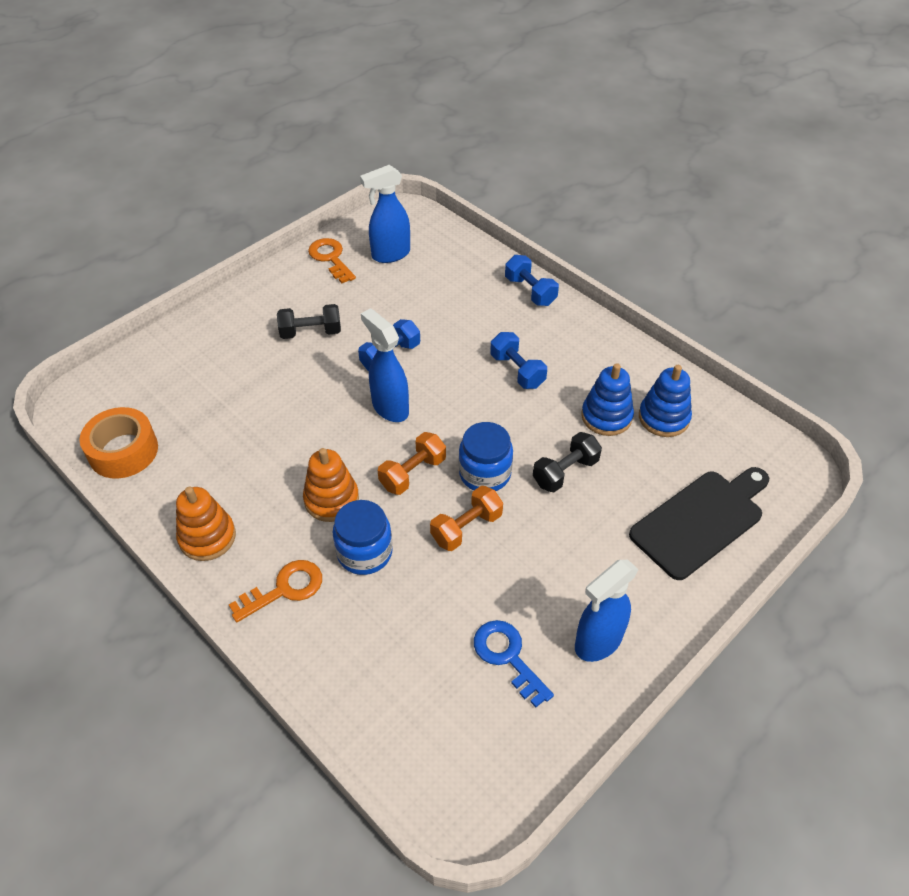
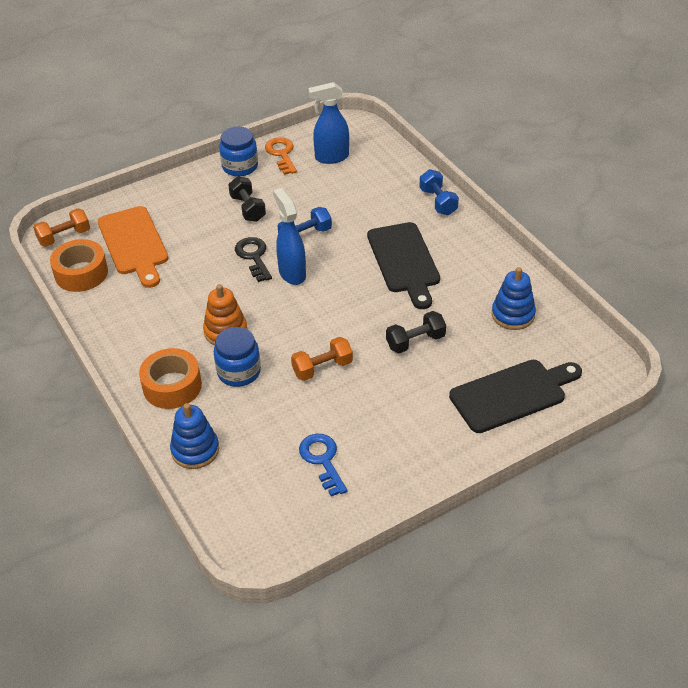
camera: 15 degrees right, 5 degrees down
orange stacking toy [176,487,236,561] -> none
orange key [229,560,322,622] -> orange tape [139,348,202,409]
black dumbbell [277,304,341,339] -> black dumbbell turned 60 degrees clockwise [228,176,266,222]
orange dumbbell [378,432,446,495] -> orange dumbbell moved to [33,208,90,247]
blue jar [459,422,513,491] -> blue jar moved to [219,127,258,177]
blue dumbbell [490,332,547,389] -> black cutting board [367,222,440,309]
blue spray bottle [575,560,639,662] -> none
blue stacking toy [581,363,634,436] -> blue stacking toy moved to [170,403,219,469]
none -> orange cutting board [98,206,169,288]
none -> black key [235,237,272,282]

